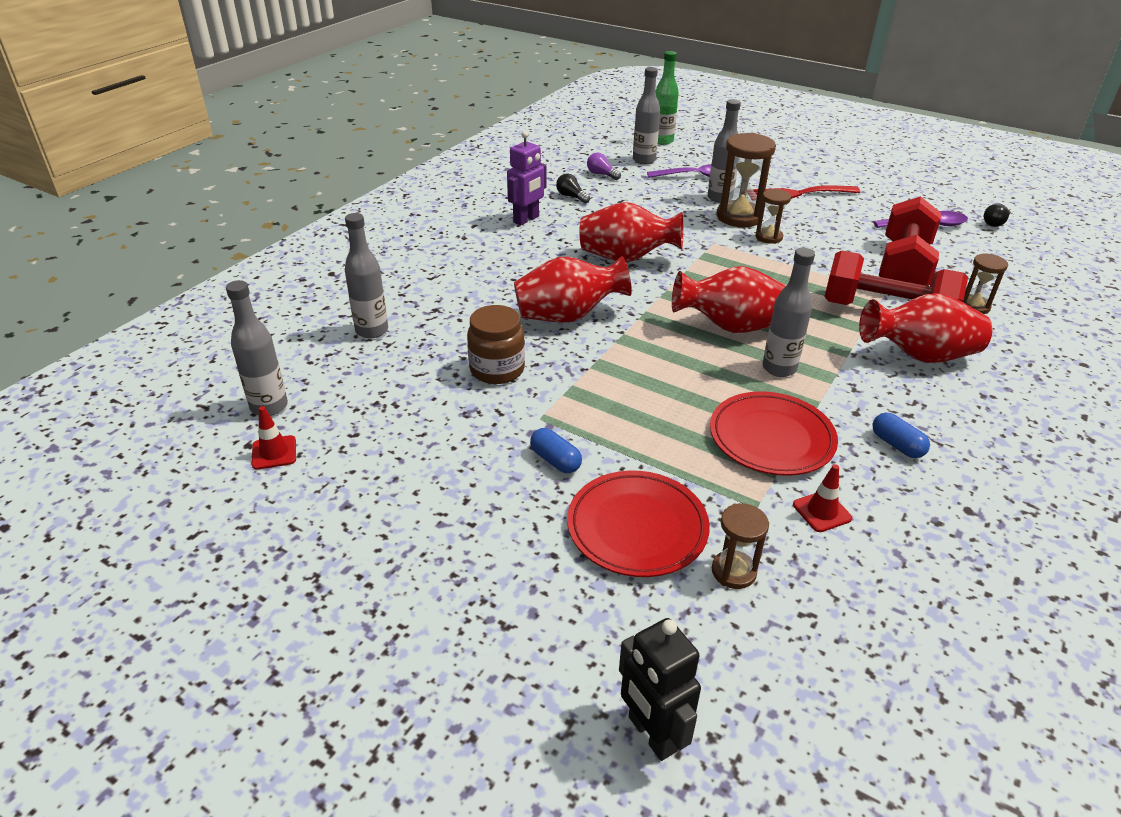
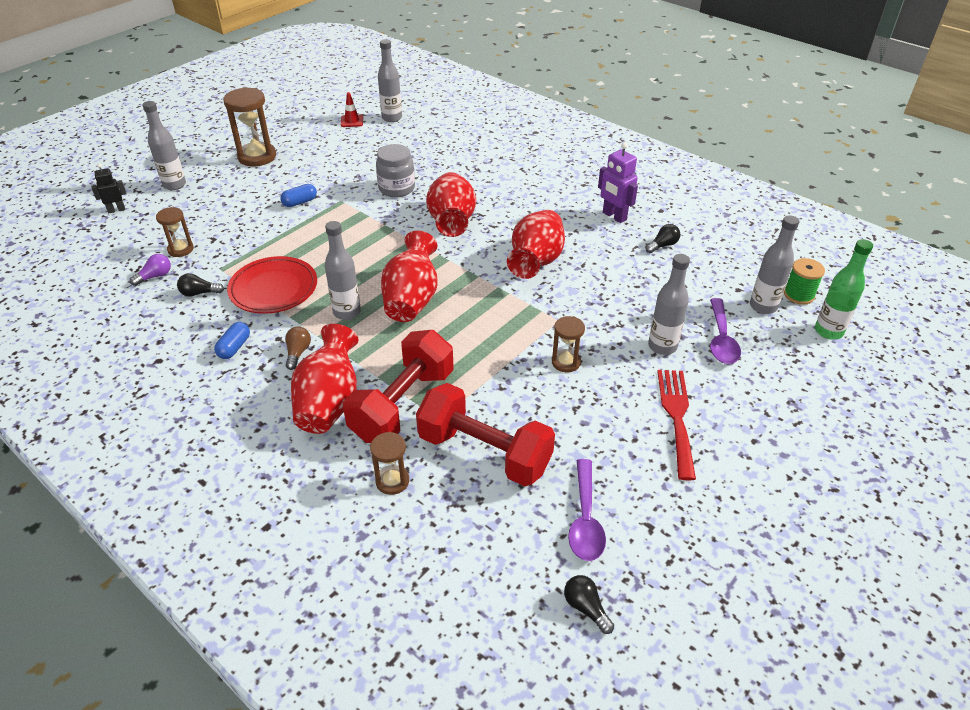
camera: 100 degrees right, 5 degrees up
grey bottle [345,213,388,339] -> grey bottle moved to [142,101,186,190]
brown jar [467,305,525,384] -> grey jar [376,144,415,197]
red plate [567,471,710,577] -> none
purple light bulb [587,153,621,180] -> purple light bulb moved to [130,254,171,286]
black robot [619,618,701,761] -> black robot [91,164,127,213], size x0.65
brown hourglass [717,133,776,227] -> brown hourglass moved to [223,87,276,166]
red traffic cone [793,464,852,532] -> black light bulb [177,273,224,297]
blue capsule [872,413,930,458] -> blue capsule turned 45 degrees counterclockwise [214,322,250,359]
none -> brown light bulb [285,326,311,370]
none -> green spool [784,258,825,305]

